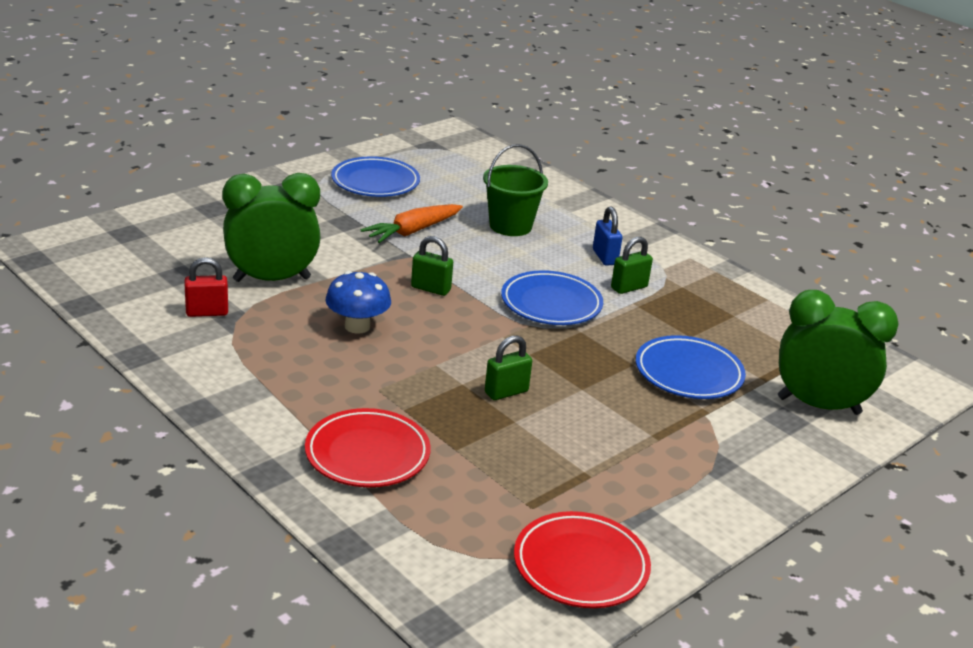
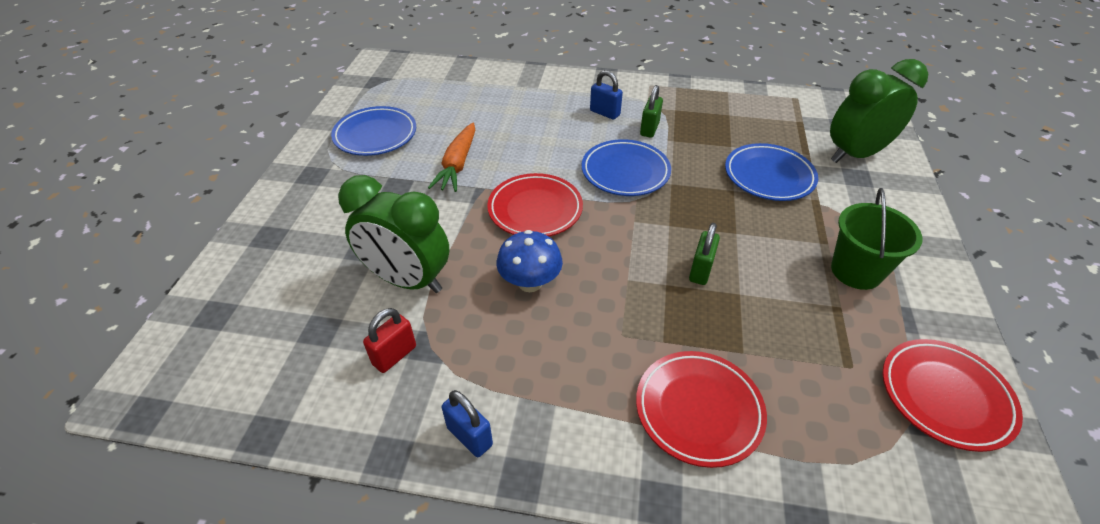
camera: 35 degrees left, 15 degrees up
green clock [222,173,321,282] -> green clock turned 105 degrees counterclockwise [338,175,449,293]
green padlock [411,236,453,296] -> red plate [487,173,583,236]
green bucket [483,144,548,236] -> green bucket moved to [831,188,922,290]
none -> blue padlock [442,390,493,457]

